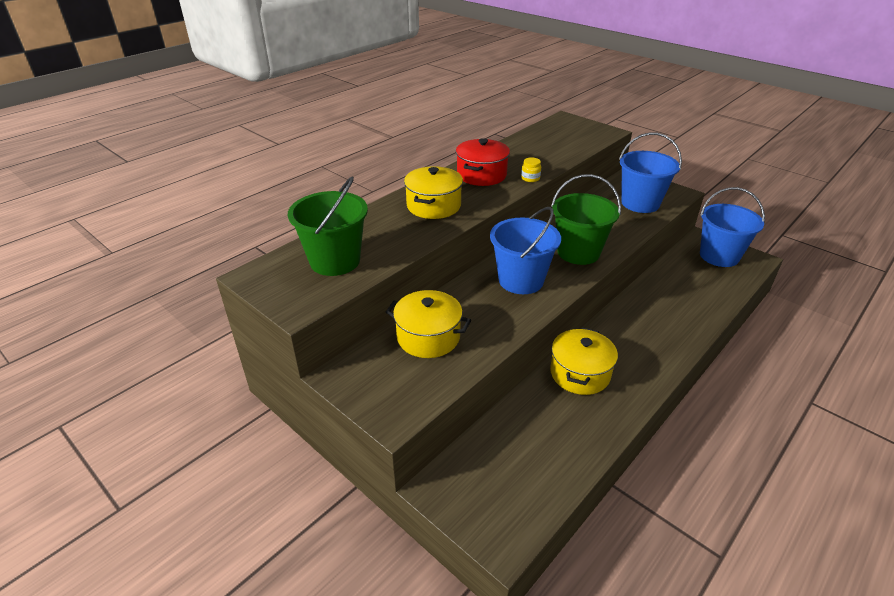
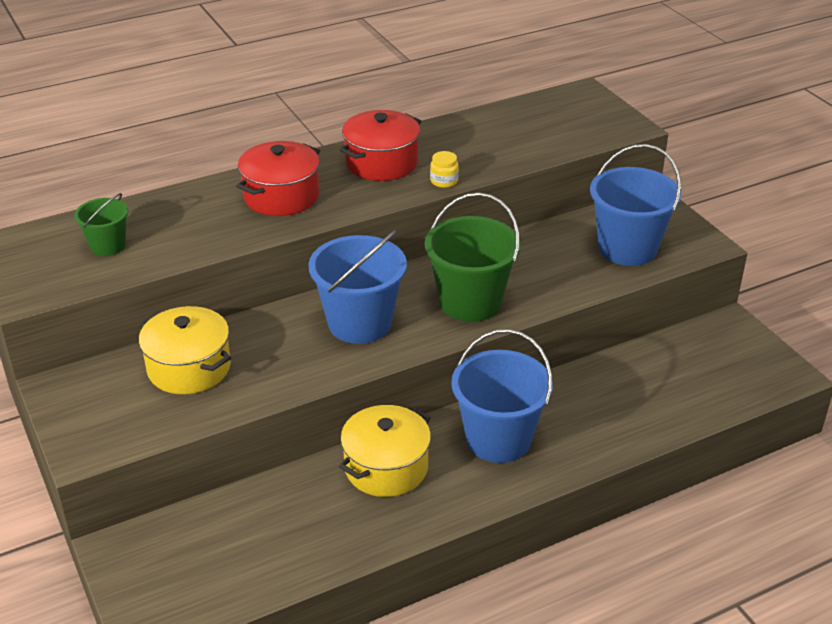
camera: 20 degrees right, 0 degrees up
green bucket [288,176,368,276] -> green bucket [74,193,128,256], size x0.54
yellow pot [404,166,463,219] -> red pot [236,141,320,216]
blue bucket [700,187,765,267] -> blue bucket moved to [451,329,553,463]

